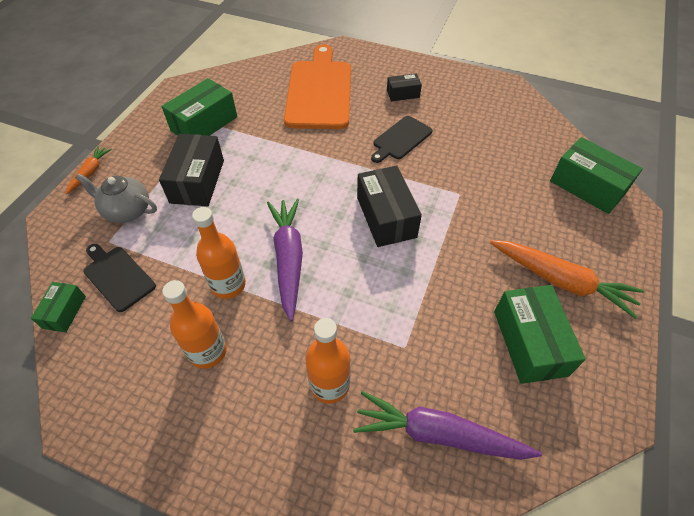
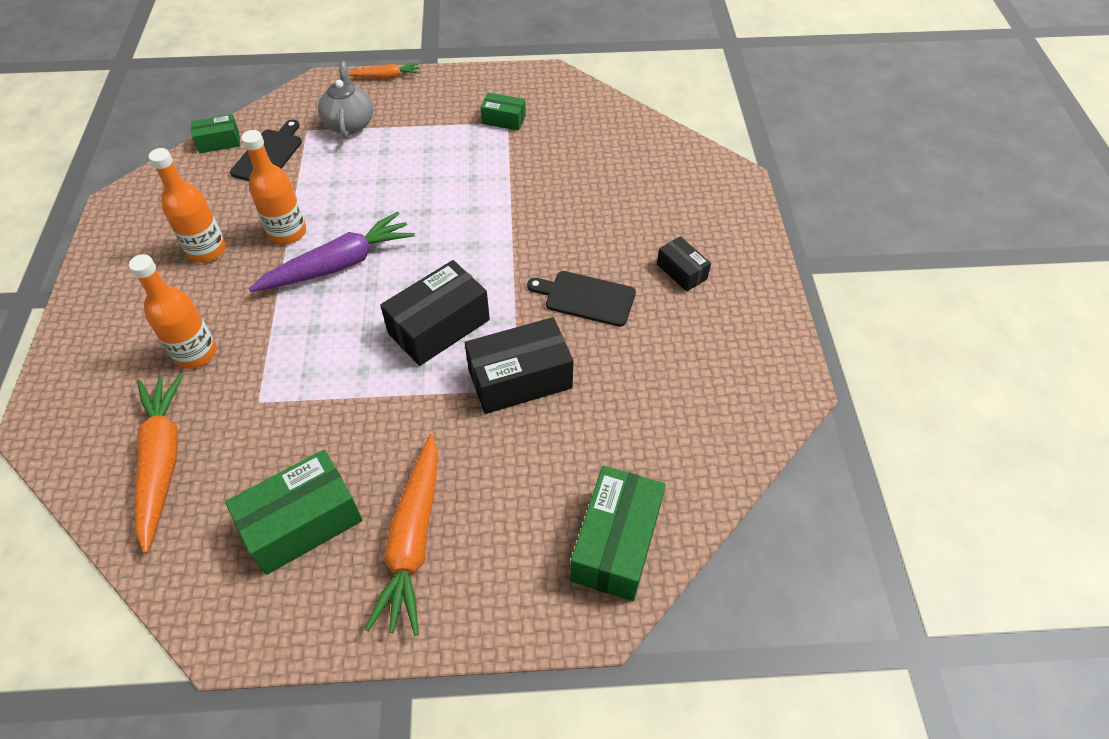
camera: 65 degrees right, 0 degrees up
black box [159,134,224,206] -> black box moved to [465,317,573,414]
green box [161,78,237,136] -> green box [480,93,526,131], size x0.55
orange cutting board [284,44,351,129] -> none
purple carrot [353,391,542,460] -> orange carrot [135,373,184,554]

